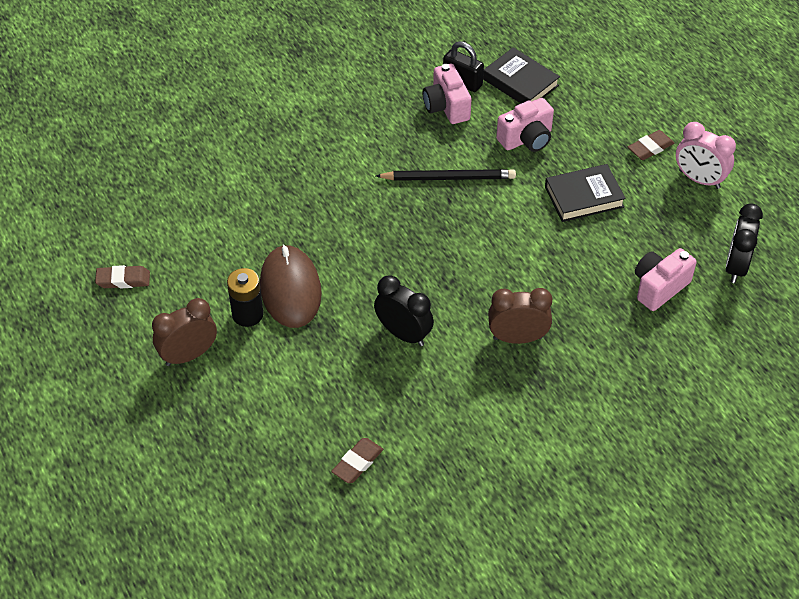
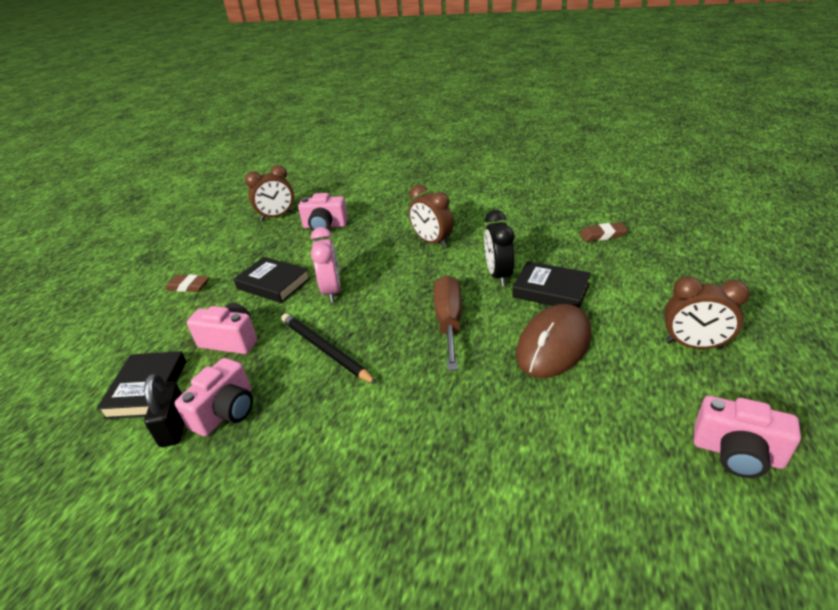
camera: 130 degrees left, 15 degrees down
brown eraser [95,265,150,288] -> pink camera [694,396,801,478]
black battery [227,268,264,327] -> none
pink clock [676,122,736,189] -> pink clock moved to [311,227,341,303]
black clock [726,203,763,283] -> brown clock [245,165,294,221]
none -> brown screwdriver [434,275,462,371]
none -> black book [512,261,591,308]

